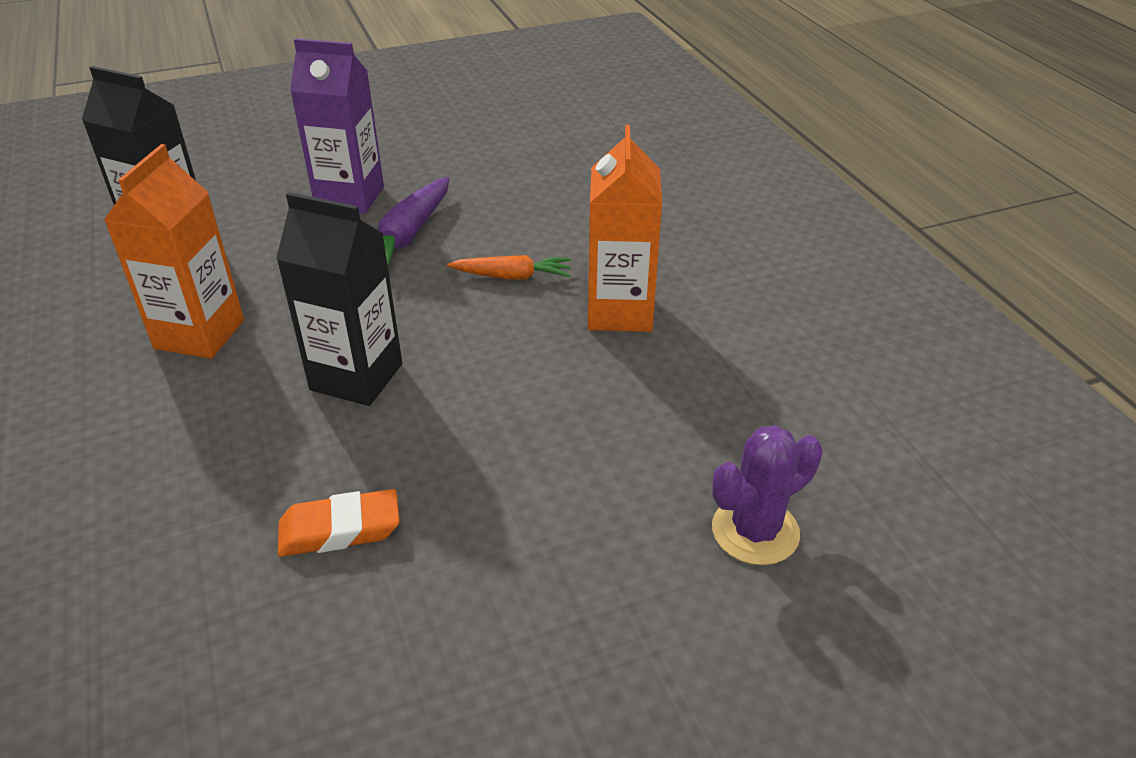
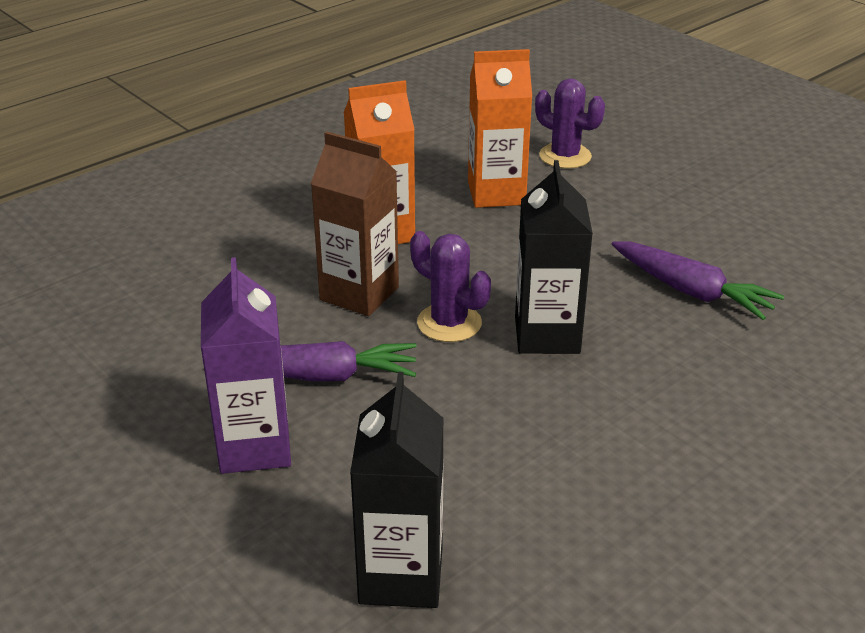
camera: 110 degrees left, 5 degrees down
orange carton [104,144,244,359] -> orange carton moved to [468,49,532,208]
orange eraser [278,489,400,557] -> purple carrot [612,241,784,320]
orange carrot [447,255,571,279] -> brown carton [311,131,399,316]
none -> purple cactus [410,231,491,342]

